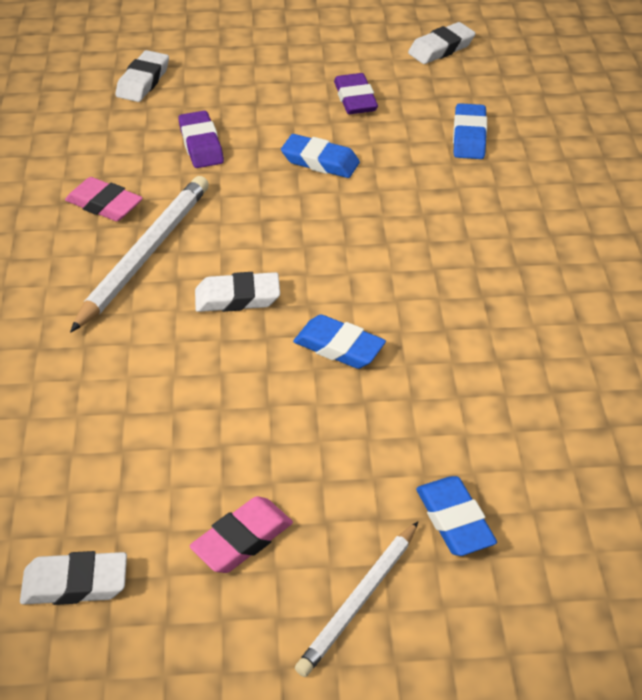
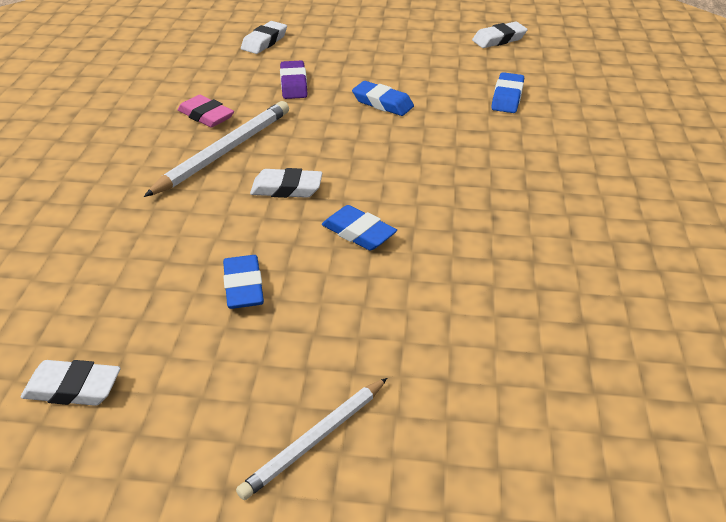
camera: 10 degrees right, 5 degrees down
pink eraser [189,496,293,573] -> none
purple eraser [334,73,378,114] -> none
blue eraser [416,476,497,556] -> blue eraser moved to [223,255,264,309]

